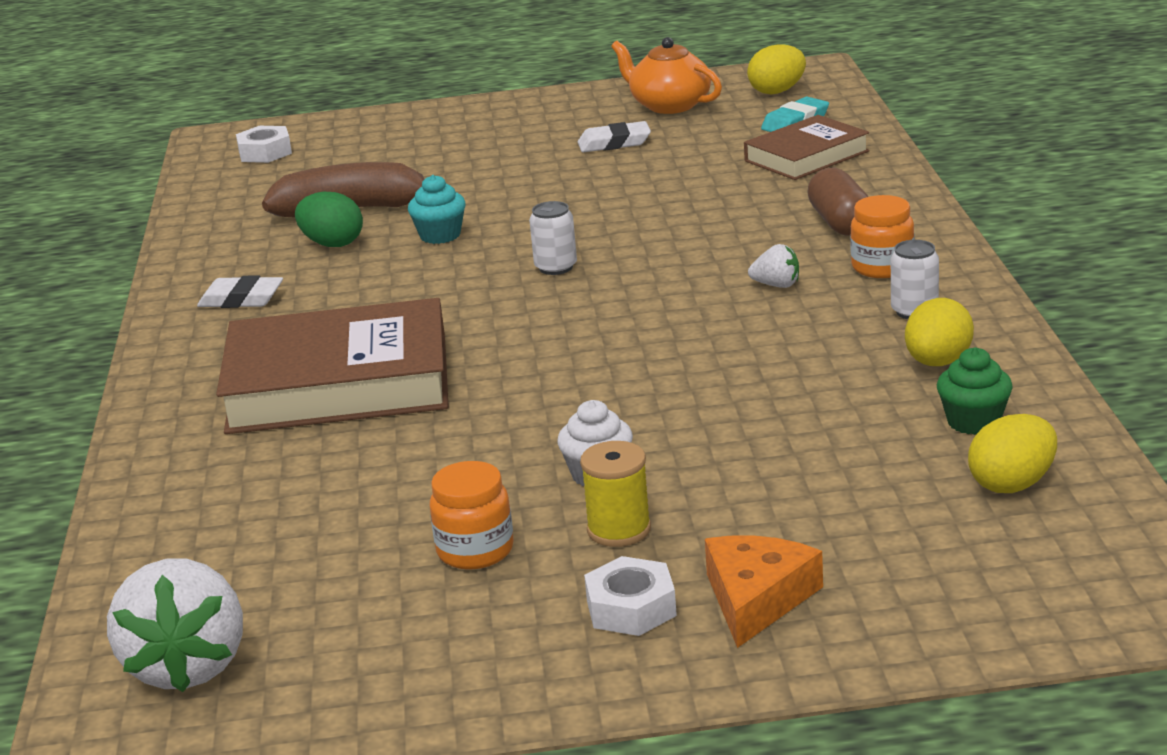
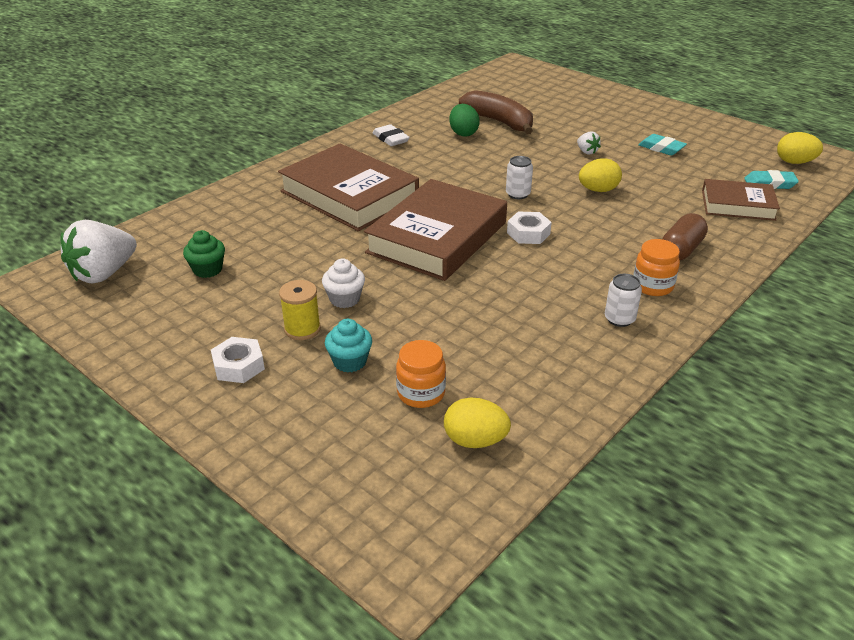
camera: 45 degrees right, 10 degrees up
white nut [236,126,292,163] -> white nut moved to [507,212,552,244]
turquoise cupcake [408,175,466,244] -> turquoise cupcake moved to [325,319,372,372]
orange jar [429,461,514,569] -> orange jar moved to [396,340,446,408]
white eraser [578,121,651,152] -> turquoise eraser [638,134,687,156]
orange teapot [611,37,722,114] -> none
orange cheese [705,536,823,648] -> none
white strawberry [748,244,799,288] -> white strawberry moved to [577,131,601,155]
yellow egg [905,298,974,366] -> yellow egg moved to [579,159,622,192]
green cupcake [937,347,1013,435] -> green cupcake moved to [183,230,225,278]
none -> brown book [364,179,507,281]

